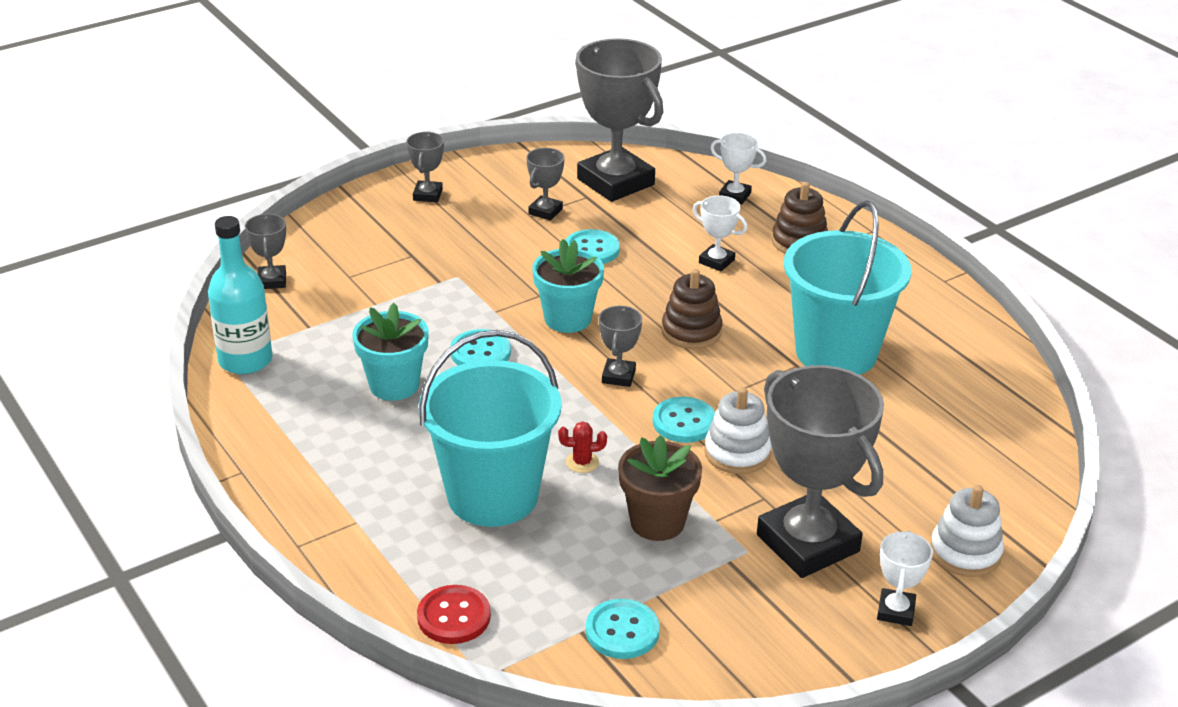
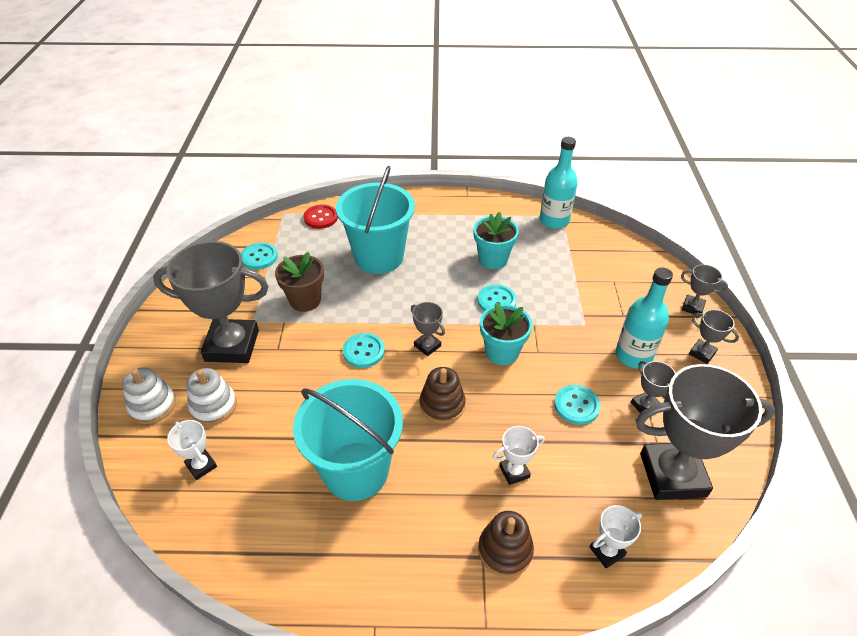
camera: 125 degrees right, 10 degrees up
grey trophy [245,214,286,289] -> grey trophy moved to [681,264,728,314]
red cactus [558,421,607,473] -> none
white stacking toy [704,387,772,474] -> white stacking toy moved to [187,368,237,425]
white trophy [877,531,933,626] -> white trophy moved to [167,420,217,480]
none -> turquoise bottle [616,268,673,368]

